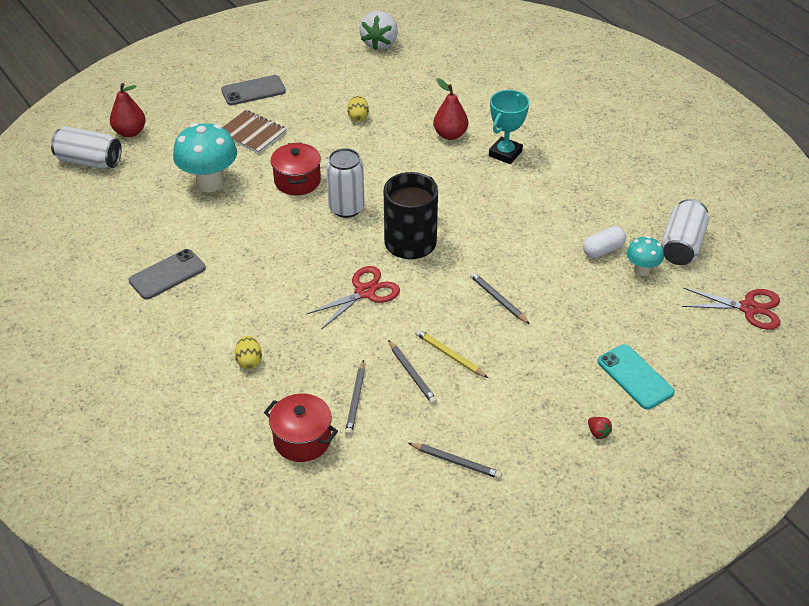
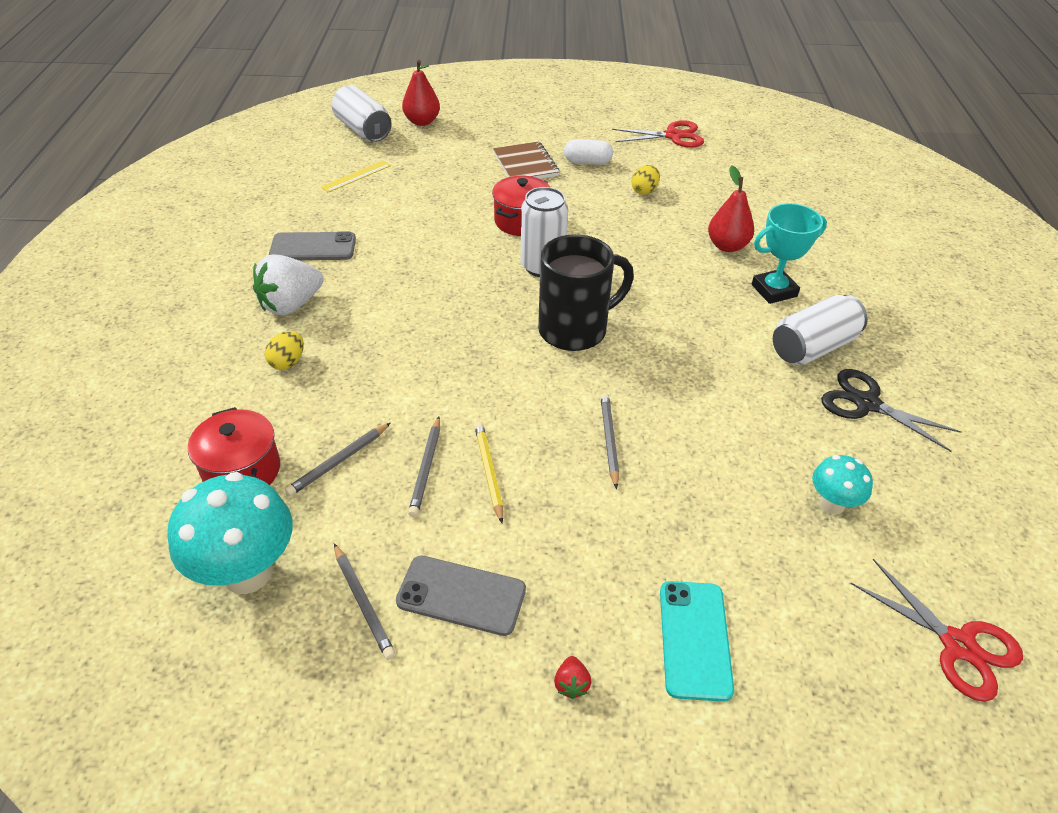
camera: 35 degrees right, 0 degrees up
turquoise mushroom [173,123,237,192] -> turquoise mushroom moved to [167,472,293,594]
grey phone [221,75,286,105] -> grey phone moved to [396,555,526,636]
red scissors [306,266,400,329] -> red scissors moved to [612,120,704,148]
white strawberry [359,11,398,51] -> white strawberry moved to [253,255,324,315]
white capsule [583,226,626,258] -> white capsule moved to [564,139,613,165]
white can [661,199,709,265] -> white can moved to [773,295,868,365]
none -> yellow ruler [321,160,391,193]
none -> black scissors [821,369,961,452]

